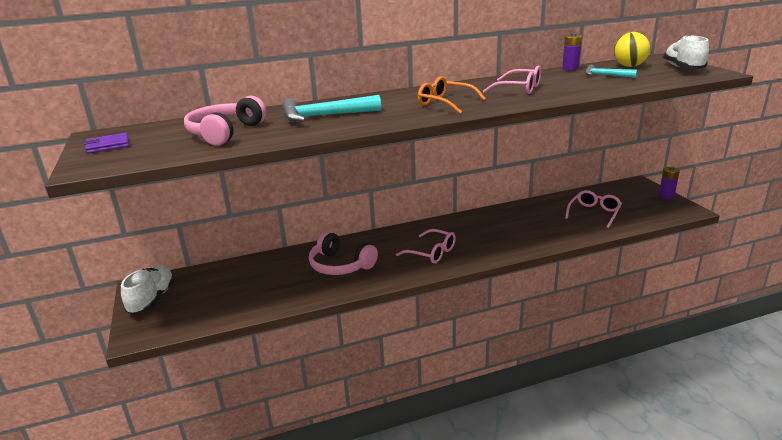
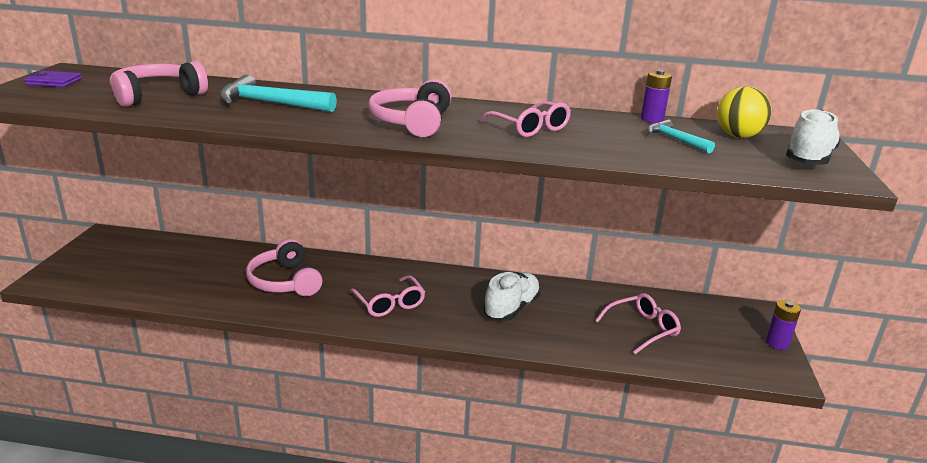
camera: 25 degrees right, 0 degrees up
white shoe [121,266,175,315] -> white shoe moved to [483,272,541,321]
orange glasses [418,76,486,114] -> pink headphones [368,79,452,137]

